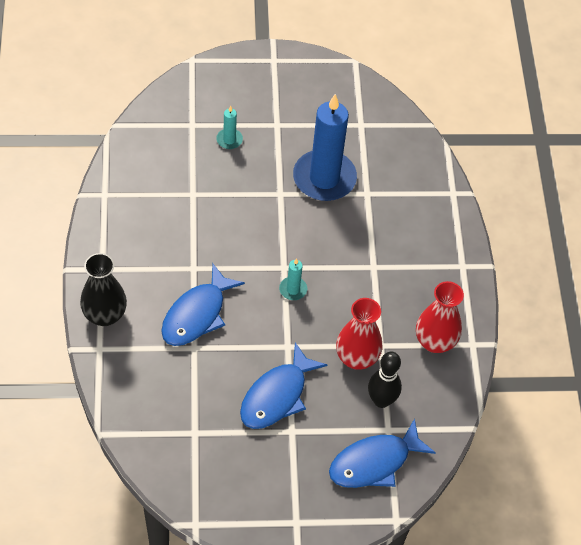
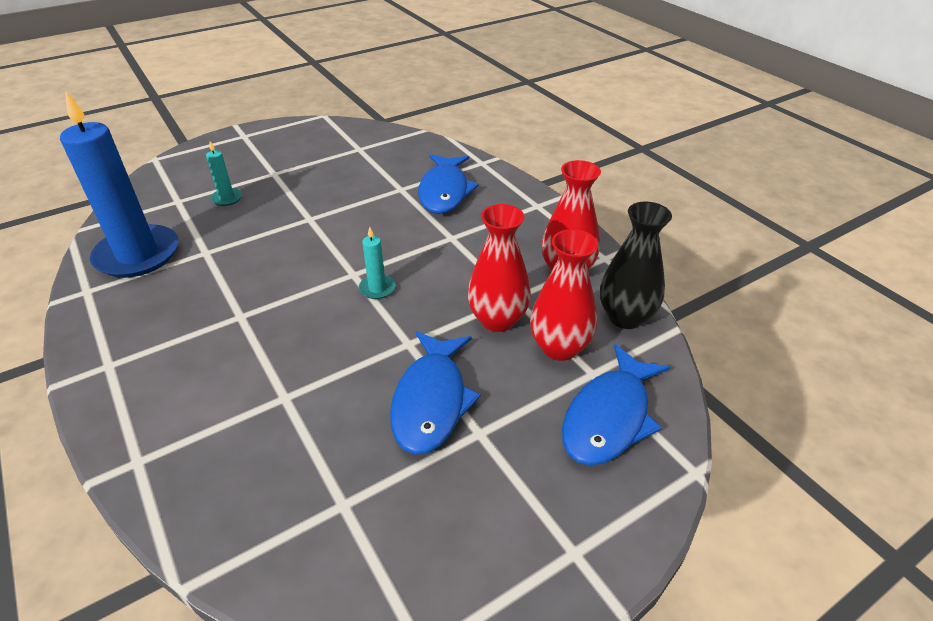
camera: 25 degrees left, 15 degrees down
black vase [80,253,127,326] -> black vase moved to [600,202,672,329]
blue fish [161,264,245,346] -> blue fish moved to [418,154,479,214]
blue candle [293,94,357,201] -> blue candle moved to [60,90,178,278]
black bowling pin [368,352,402,408] -> red vase [530,229,598,361]

